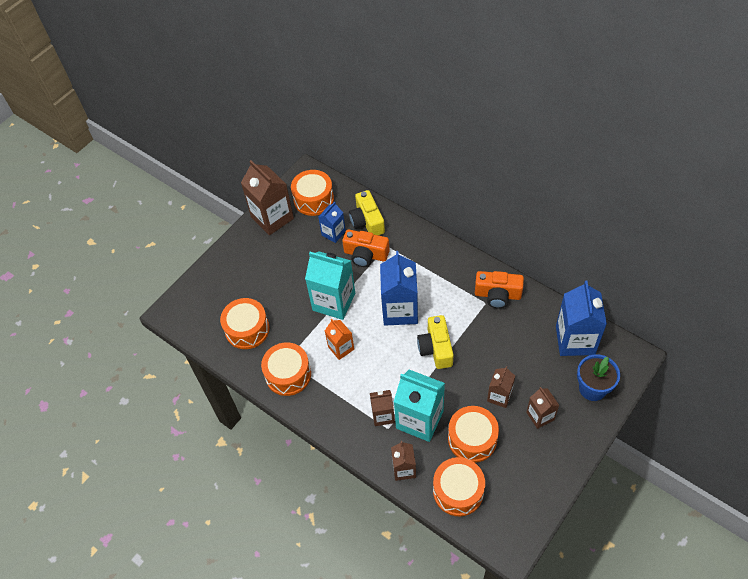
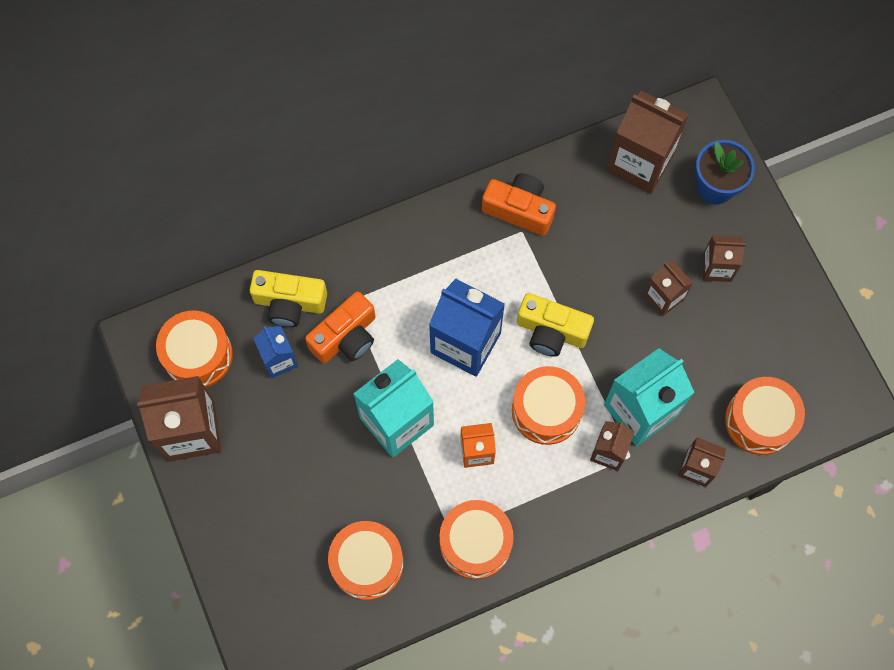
camera: 65 degrees left, 15 degrees up
orange drum [448,406,499,463] -> orange drum moved to [512,366,585,445]
orange camera [475,271,524,309] -> orange camera turned 105 degrees counterclockwise [482,173,556,236]
blue carton [556,281,607,356] -> brown carton [607,91,689,194]

